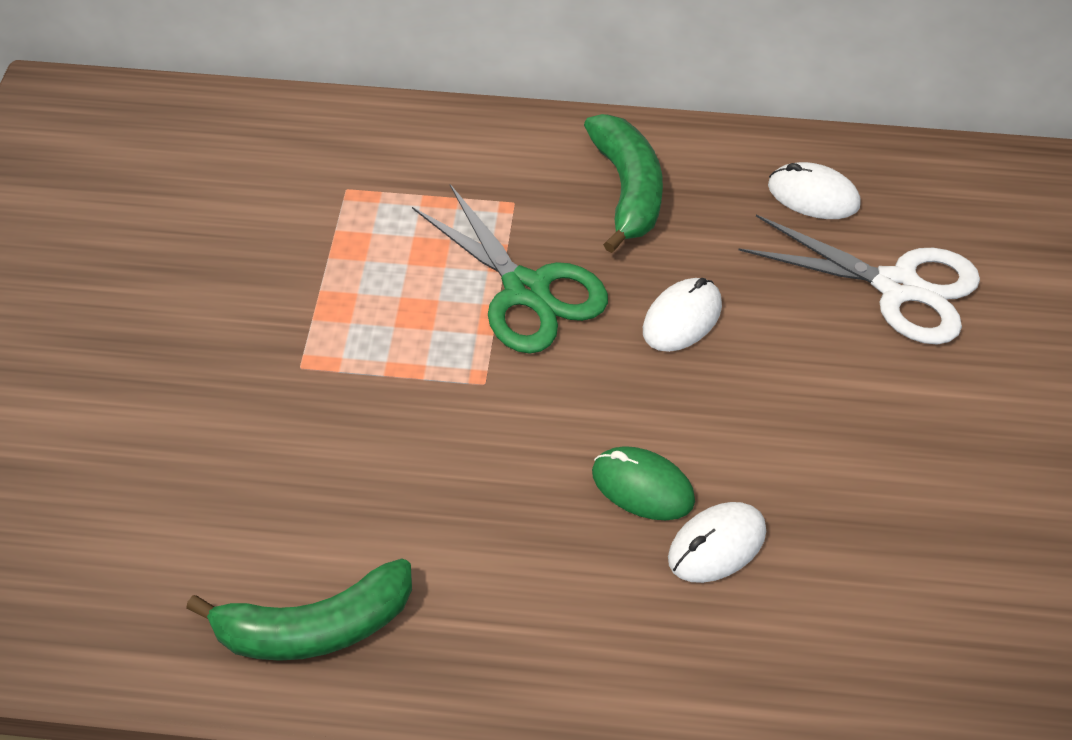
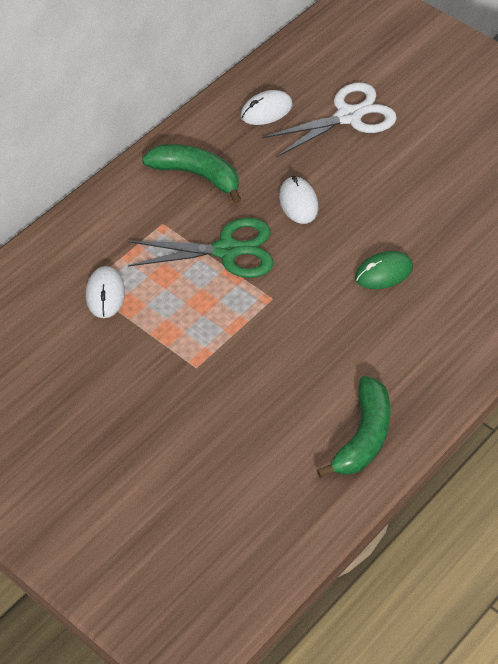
camera: 55 degrees left, 0 degrees up
white mouse [668,502,766,583] -> white mouse moved to [85,266,125,318]

